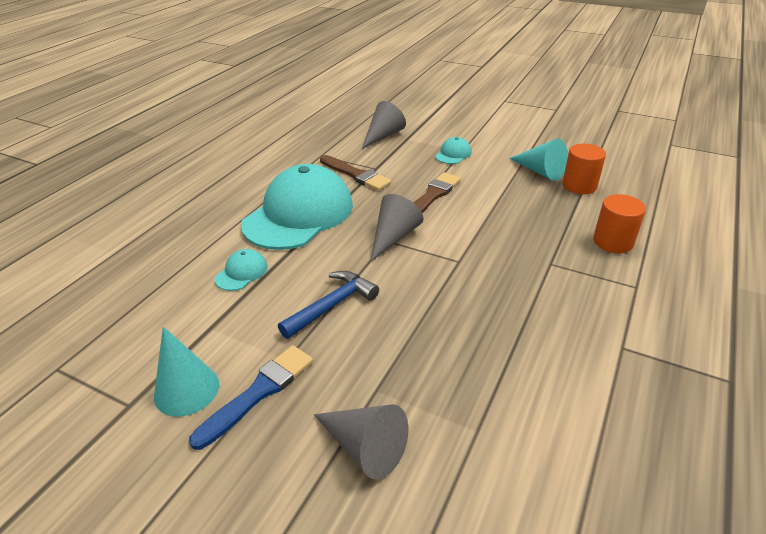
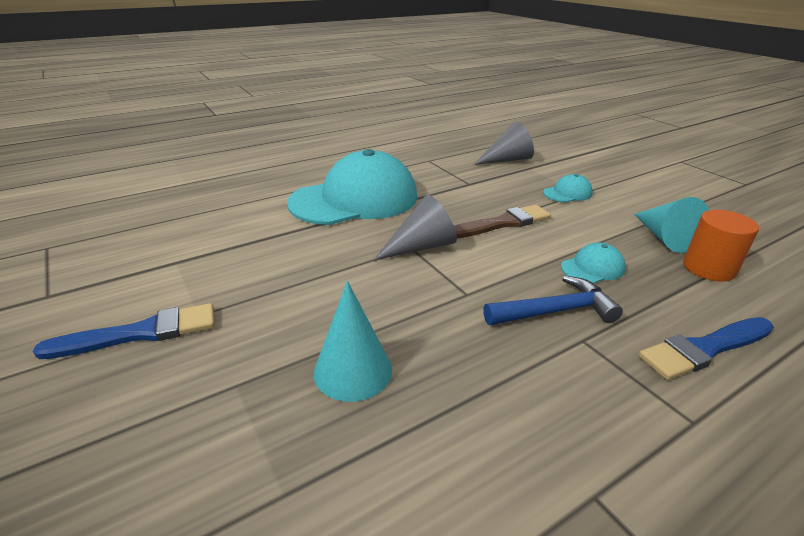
camera: 30 degrees right, 5 degrees down
turquoise cone [154,326,219,417] -> turquoise cone moved to [314,281,392,402]
turquoise cap [214,249,268,291] -> turquoise cap moved to [561,243,625,283]
blue hammer [278,271,379,339] -> blue hammer moved to [483,276,623,325]
grey cone [314,404,408,479] -> none
brown brush [320,155,391,191] -> none
orange cylinder [593,194,646,253] -> blue brush [639,317,774,380]

